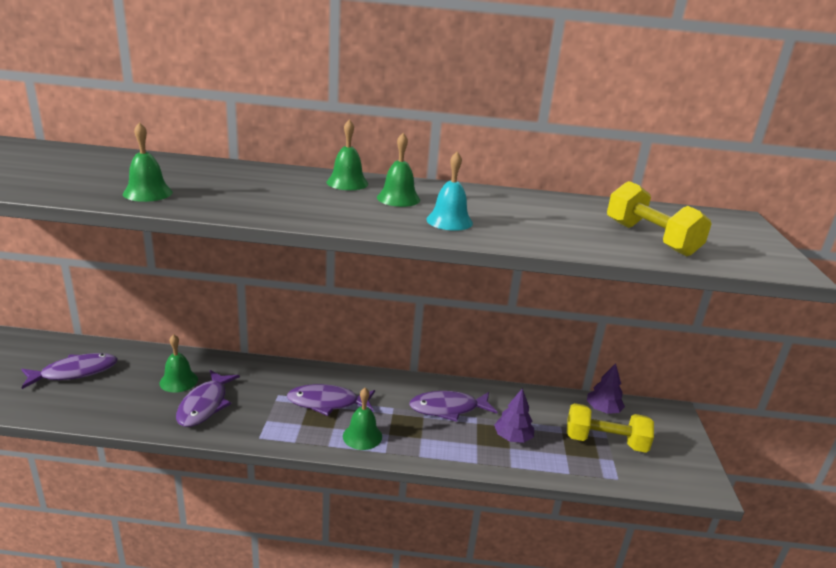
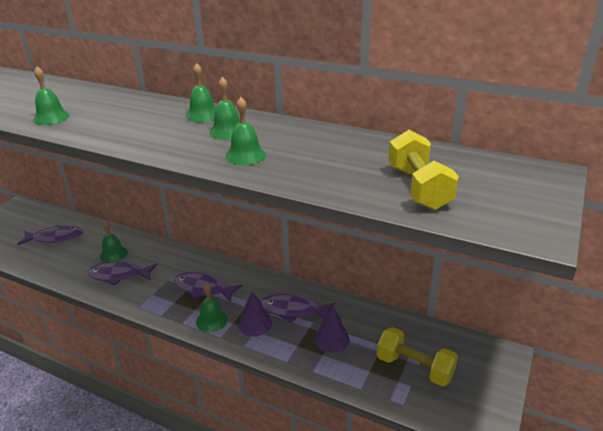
camera: 25 degrees right, 5 degrees up
purple fish [176,370,240,427] -> purple fish turned 60 degrees clockwise [87,262,157,286]
turquoise bell [426,152,473,231] -> green bell [226,97,266,165]
purple tree [587,363,625,414] -> purple tree moved to [238,292,273,337]

